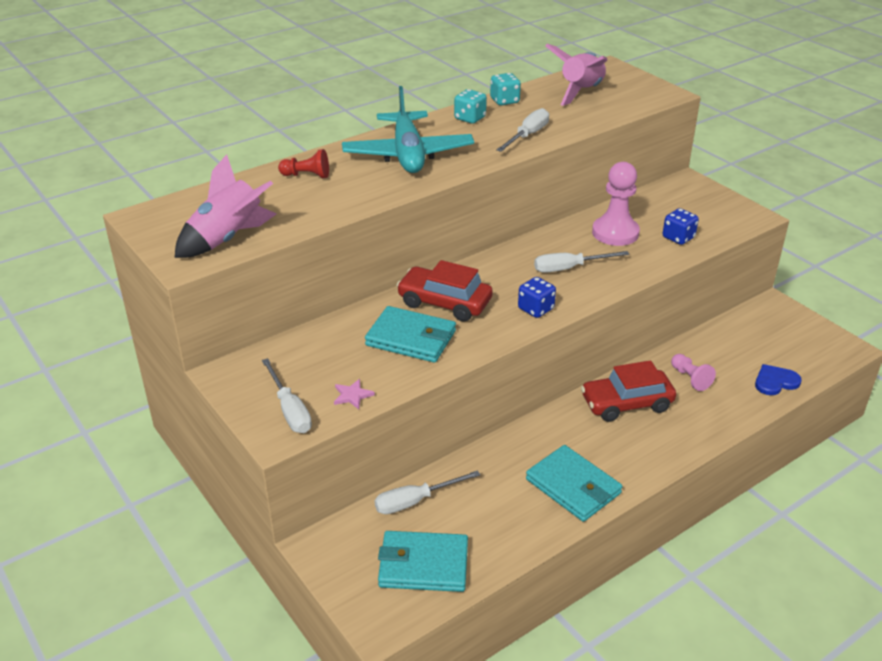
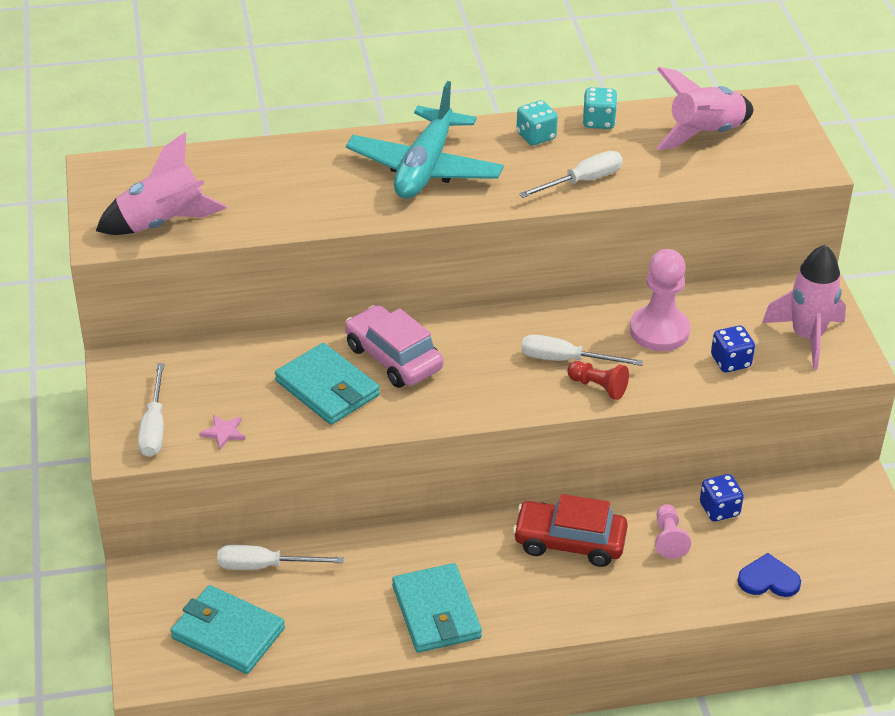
camera: 25 degrees right, 5 degrees up
red pawn [278,149,329,178] -> red pawn moved to [567,361,629,400]
red car [396,260,493,322] -> pink car [345,305,444,388]
blue dice [518,277,556,318] -> blue dice moved to [700,474,744,521]
none -> pink rocket [762,244,846,370]

